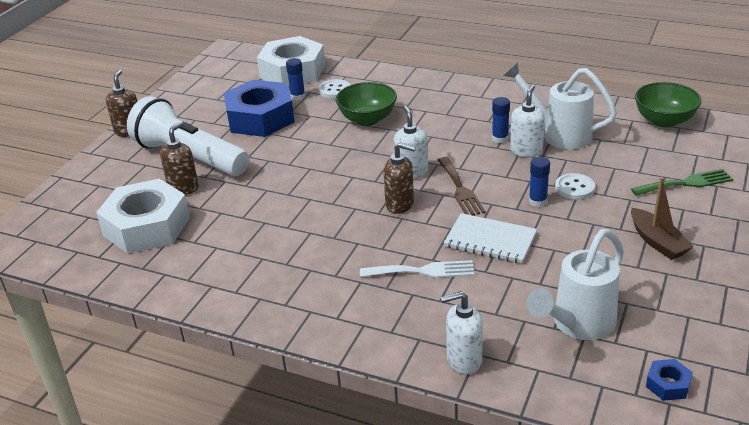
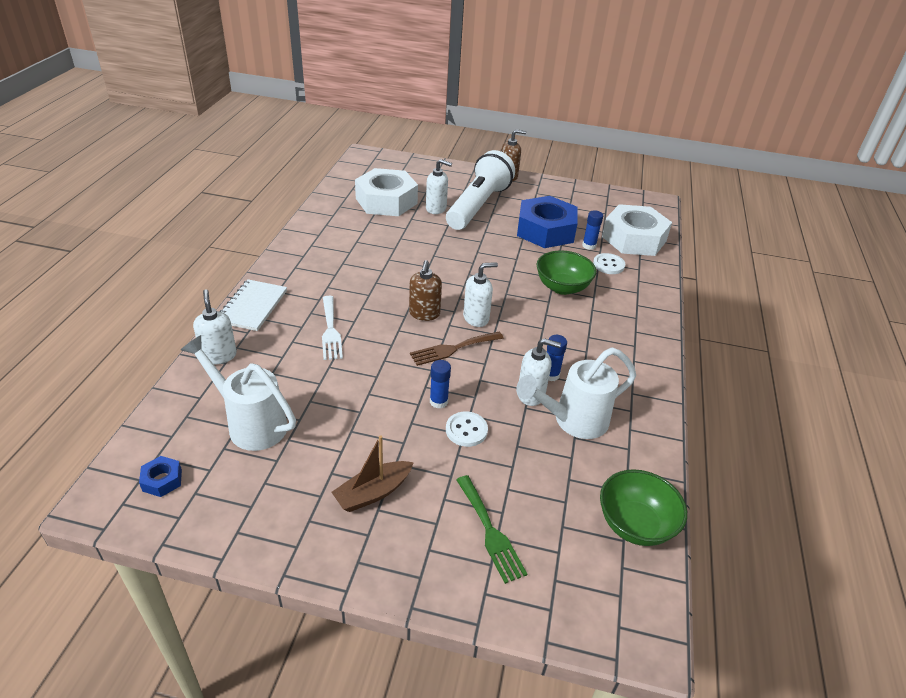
camera: 75 degrees right, 5 degrees up
brown soap dispenser [160,121,199,195] -> white soap dispenser [426,159,452,214]
white notebook [444,213,537,264] -> white notebook moved to [220,279,287,331]
white watering can [503,62,617,150] -> white watering can turned 135 degrees counterclockwise [516,347,636,439]

